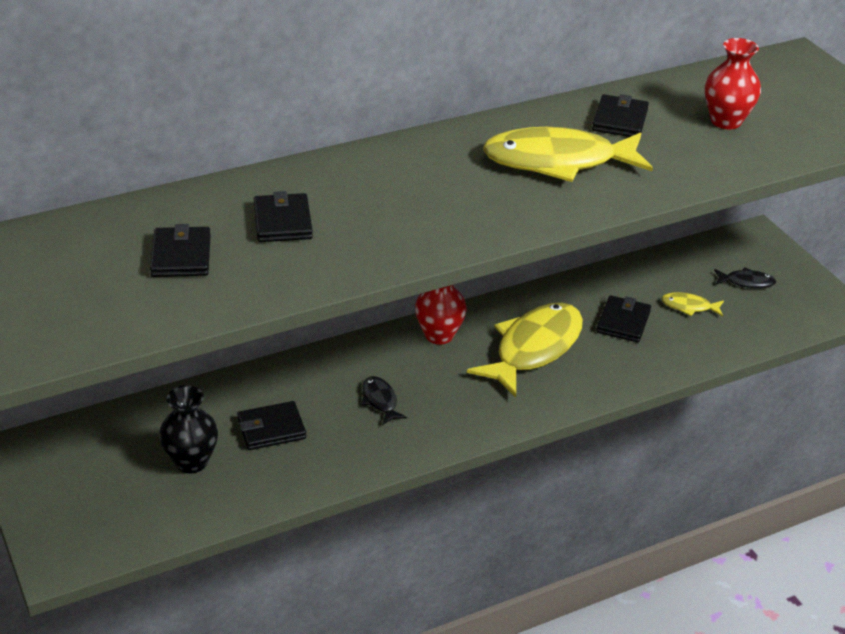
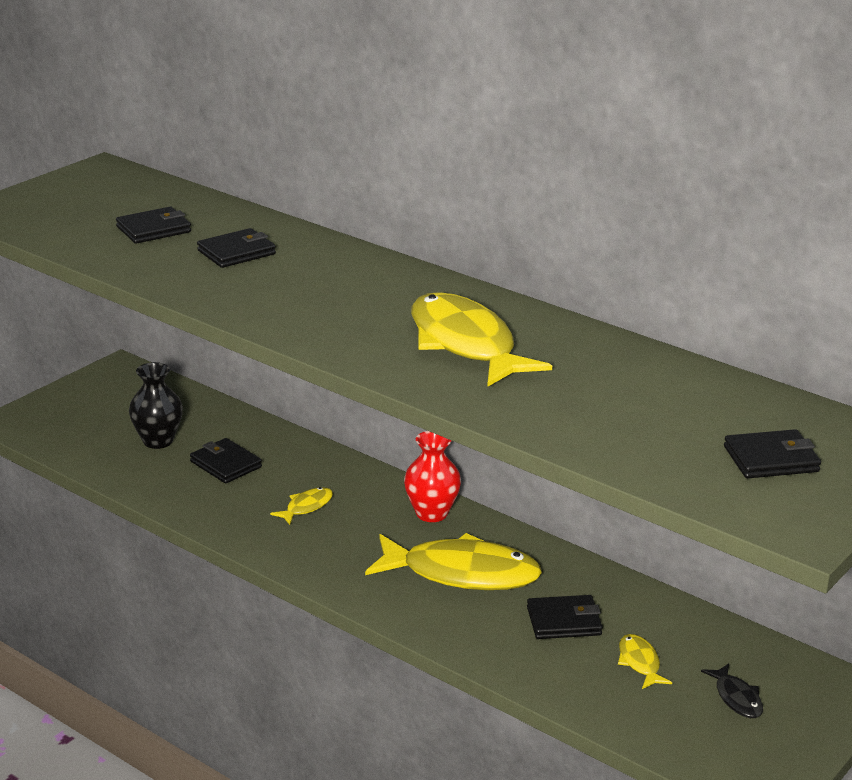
camera: 65 degrees right, 10 degrees down
black fish [362,376,407,425] -> yellow fish [270,487,333,525]
black wallet [592,94,649,137] -> black wallet moved to [724,429,821,478]
red vase [705,38,761,129] -> none

